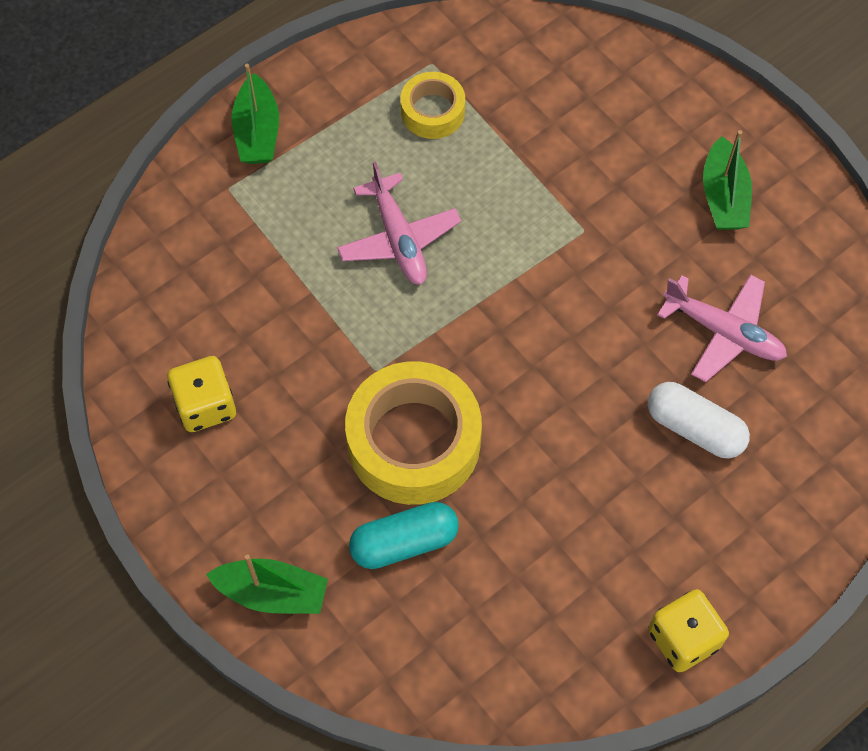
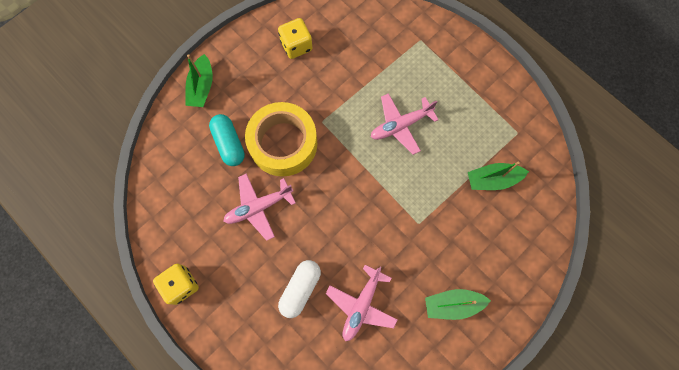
camera: 85 degrees right, 10 degrees up
green boat [232,64,279,164] -> green boat moved to [468,161,529,190]
yellow tape [401,72,465,139] -> none
none -> pink plane [223,173,296,241]

